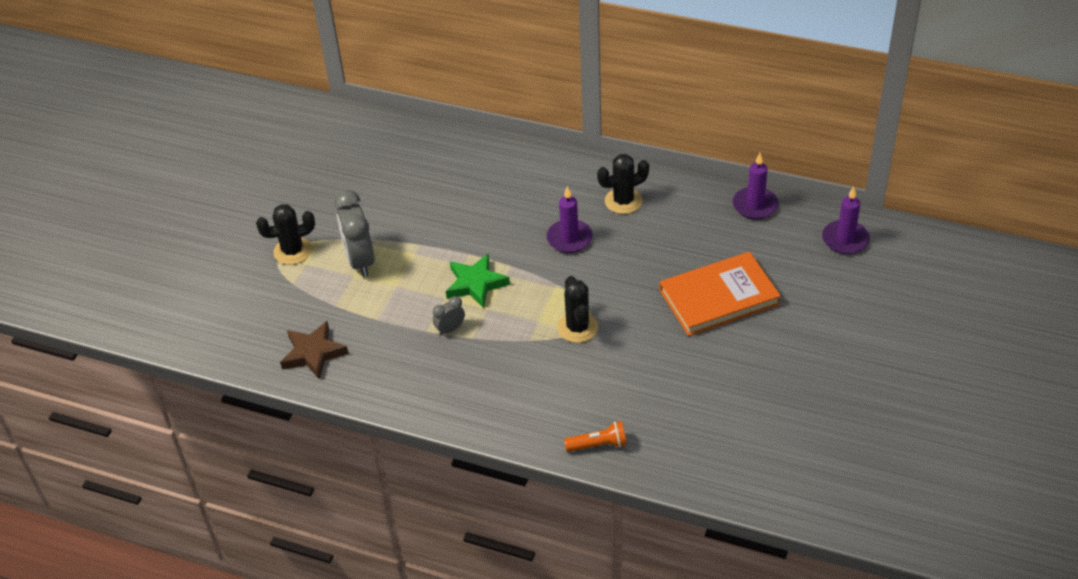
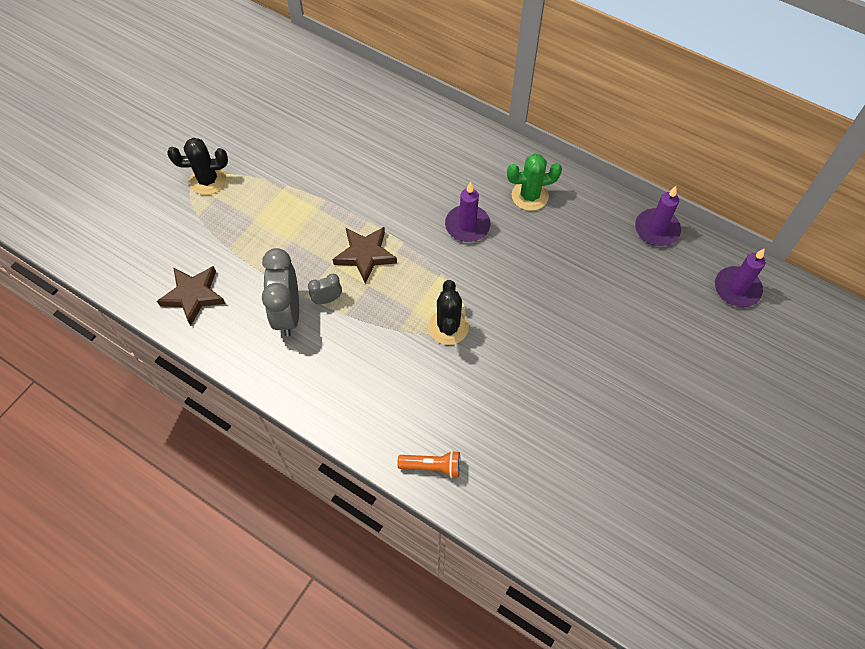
camera: 10 degrees right, 15 degrees up
grey clock [334,190,375,277] -> grey clock moved to [262,248,299,336]
green star [446,254,510,308] -> brown star [333,227,397,283]
black cactus [597,154,649,214] -> green cactus [507,153,562,211]
orange book [660,252,781,336] -> none

